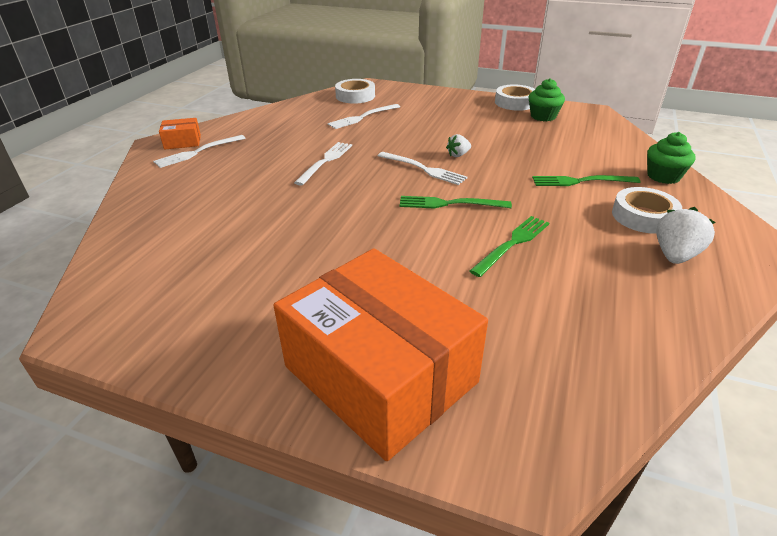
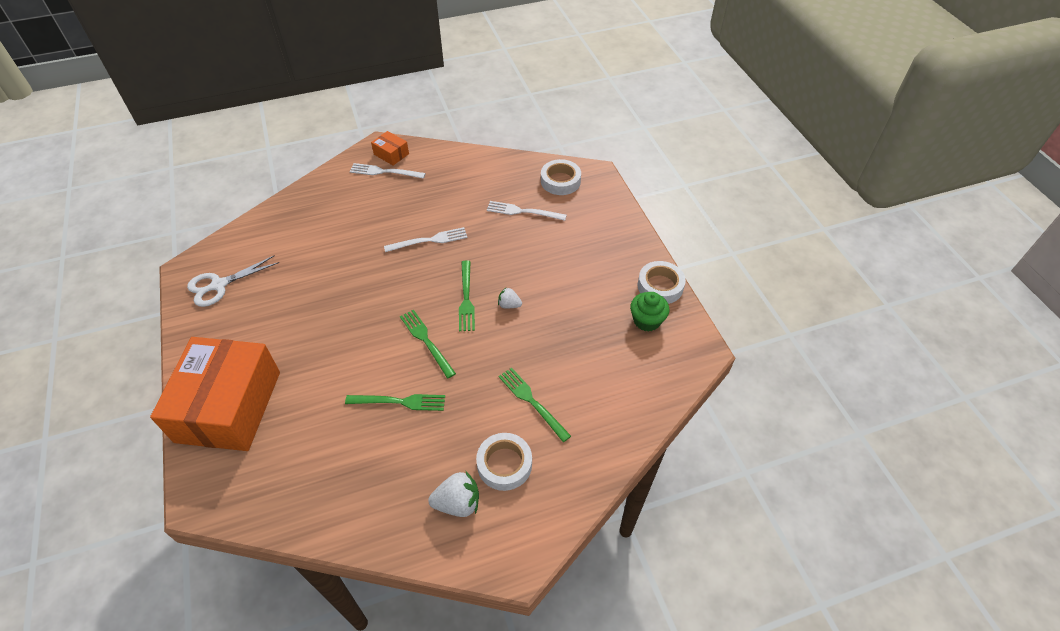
camera: 50 degrees right, 15 degrees up
white fork [378,152,467,185] -> green fork [459,261,475,331]
green cupcake [647,132,696,184] -> none
none -> white scissors [187,255,279,307]

